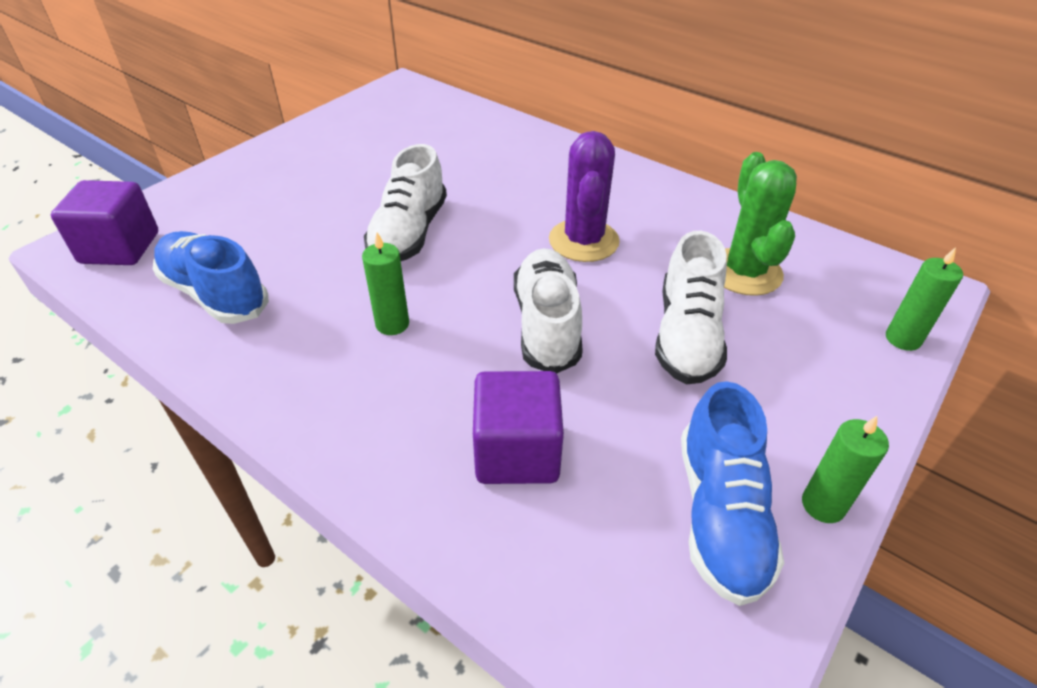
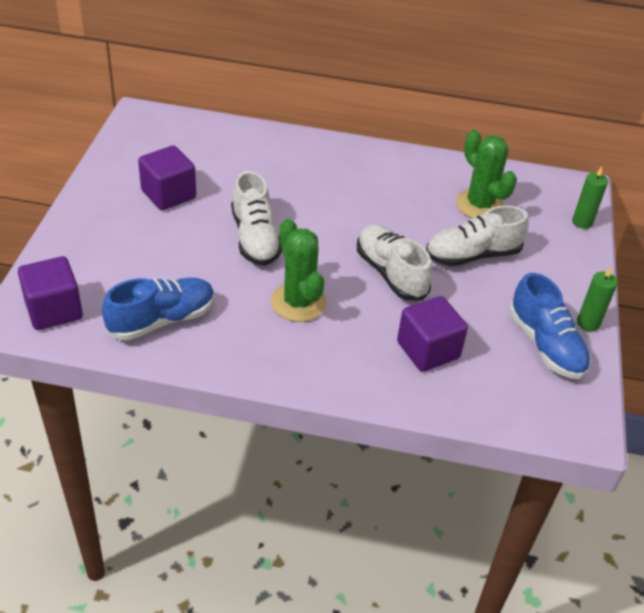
camera: 30 degrees left, 0 degrees up
blue shoe [153,231,269,324] -> blue shoe turned 135 degrees clockwise [102,278,214,340]
green candle [362,232,409,335] -> green cactus [271,219,327,322]
purple cactus [549,131,620,262] -> none
white shoe [655,231,727,384] -> white shoe turned 90 degrees clockwise [426,205,529,266]
none -> purple cube [138,145,196,210]

